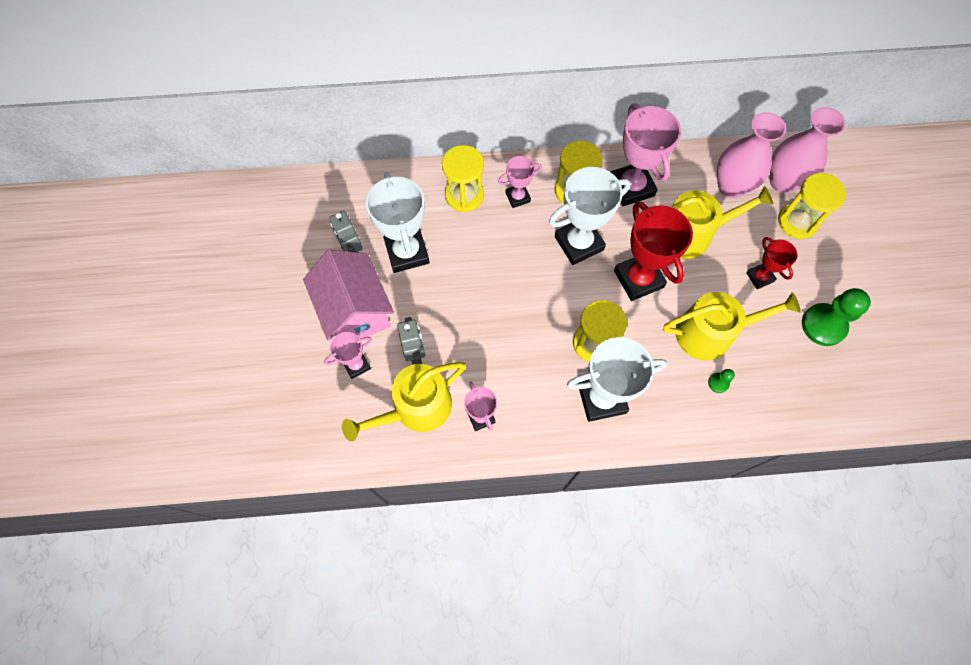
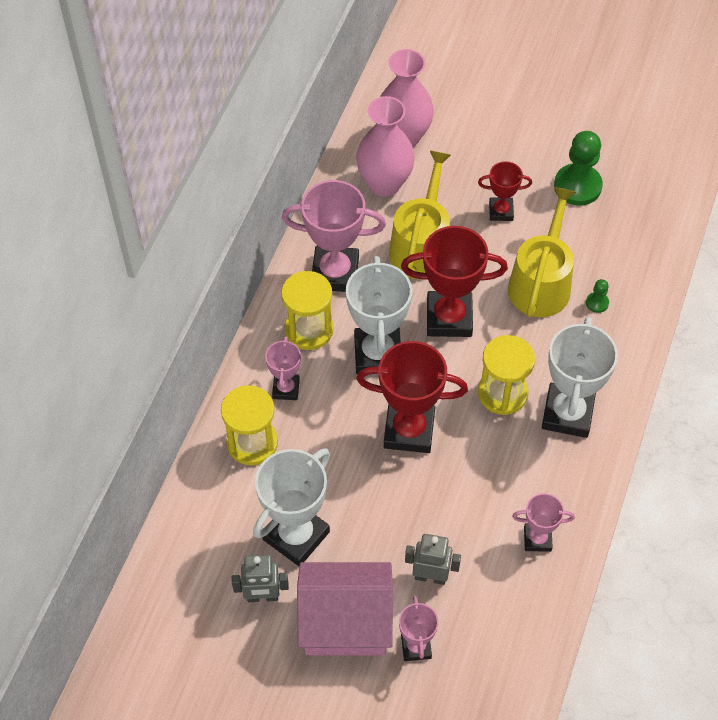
camera: 65 degrees left, 10 degrees down
yellow watering can [342,362,466,441] -> none
white trophy [366,172,430,273] -> white trophy turned 60 degrees counterclockwise [253,448,330,566]
yellow hourglass [778,173,846,239] -> none
none -> red trophy [356,341,468,453]

